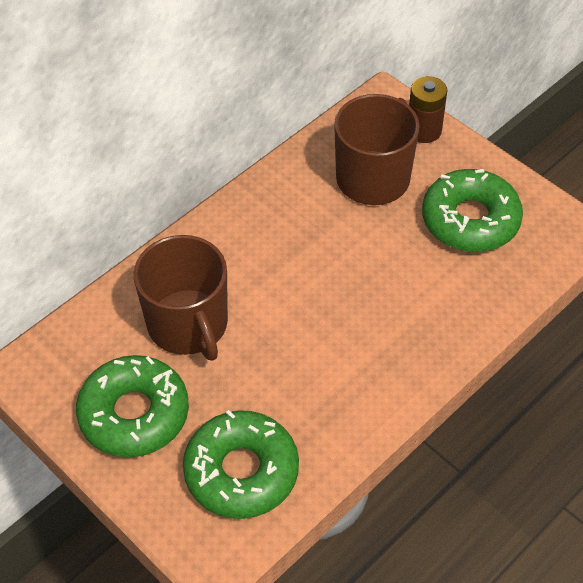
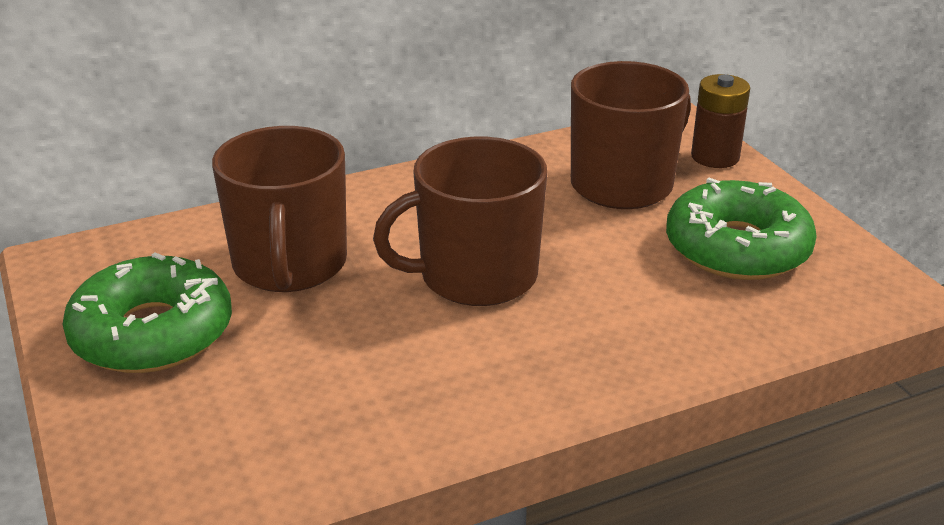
camera: 20 degrees right, 20 degrees down
green donut [183,410,299,519] -> none
none -> brown mug [373,137,547,306]

